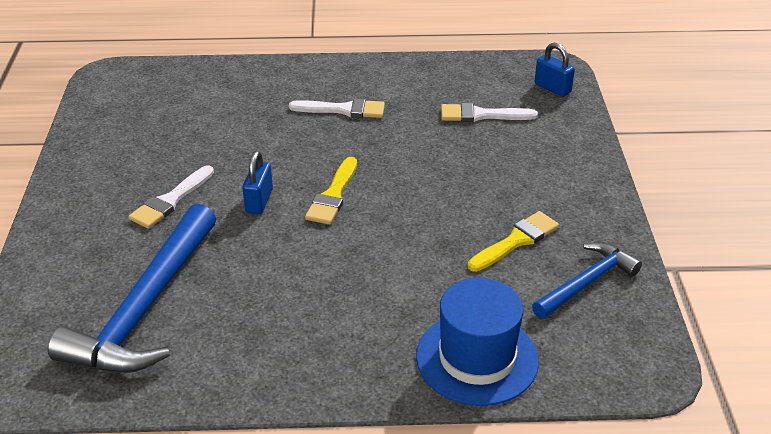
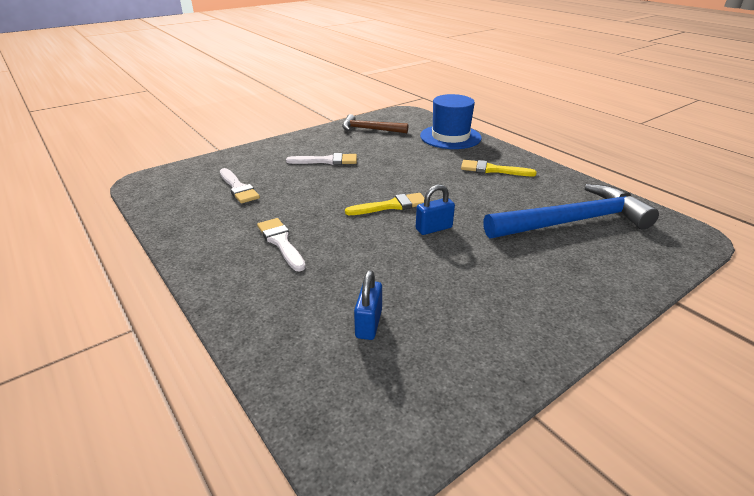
camera: 125 degrees left, 5 degrees down
white brush [128,165,214,229] -> white brush moved to [286,153,357,165]
yellow brush [468,211,559,272] -> yellow brush moved to [461,160,537,176]
blue hammer [532,242,642,319] -> brown hammer [342,114,408,133]
blue padlock [535,43,575,97] -> blue padlock moved to [354,270,382,340]

